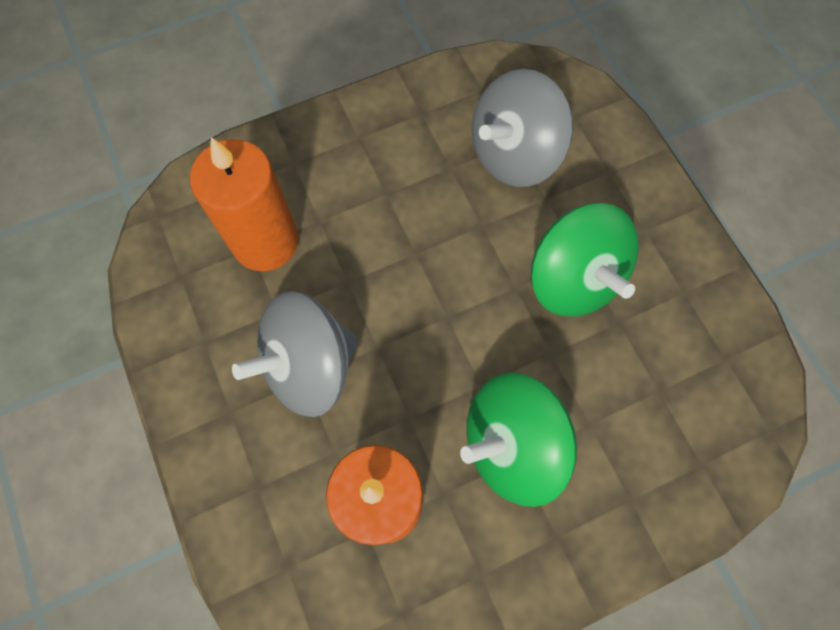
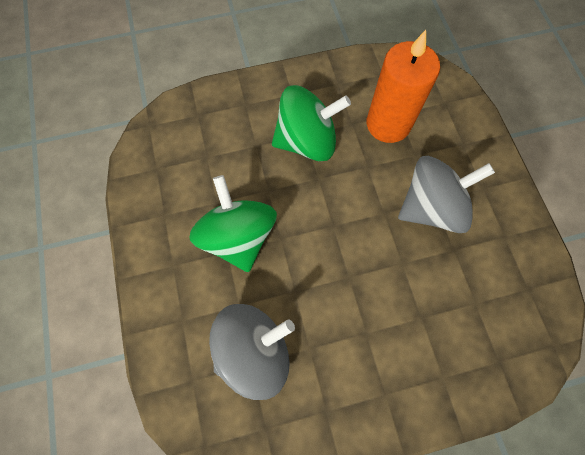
camera: 170 degrees left, 0 degrees up
orange candle [190,137,298,271] -> none

